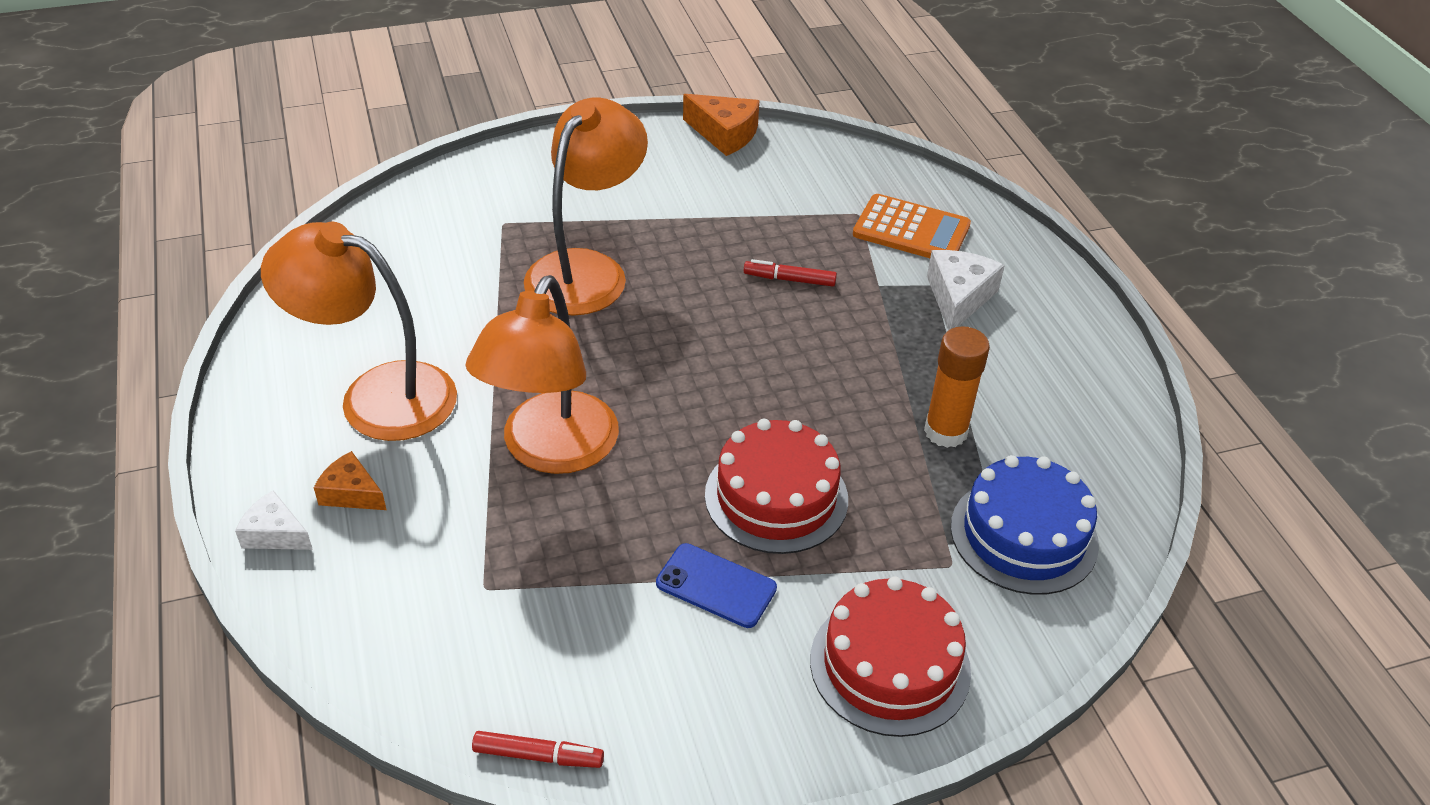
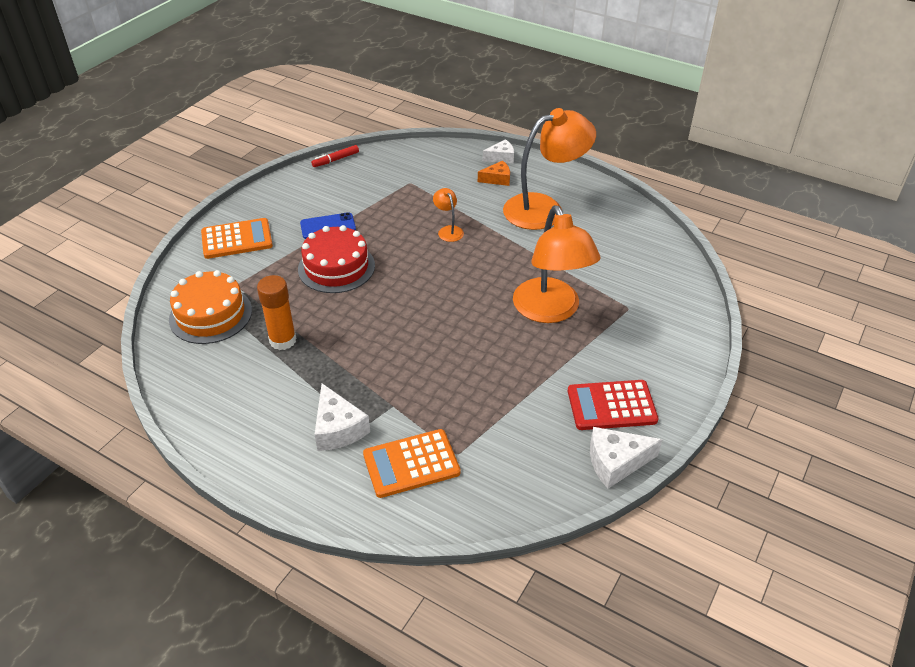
camera: 140 degrees right, 0 degrees up
orange lamp [465,275,619,474] -> orange lamp [433,188,464,242], size x0.42
orange cheese [683,94,760,156] -> white cheese [590,427,663,489]
red marker [744,259,837,286] -> none
red cake [810,576,971,737] -> orange calculator [201,218,273,259]
blue cake [951,455,1099,595] -> orange cake [169,270,252,344]
none -> red calculator [568,380,659,430]

